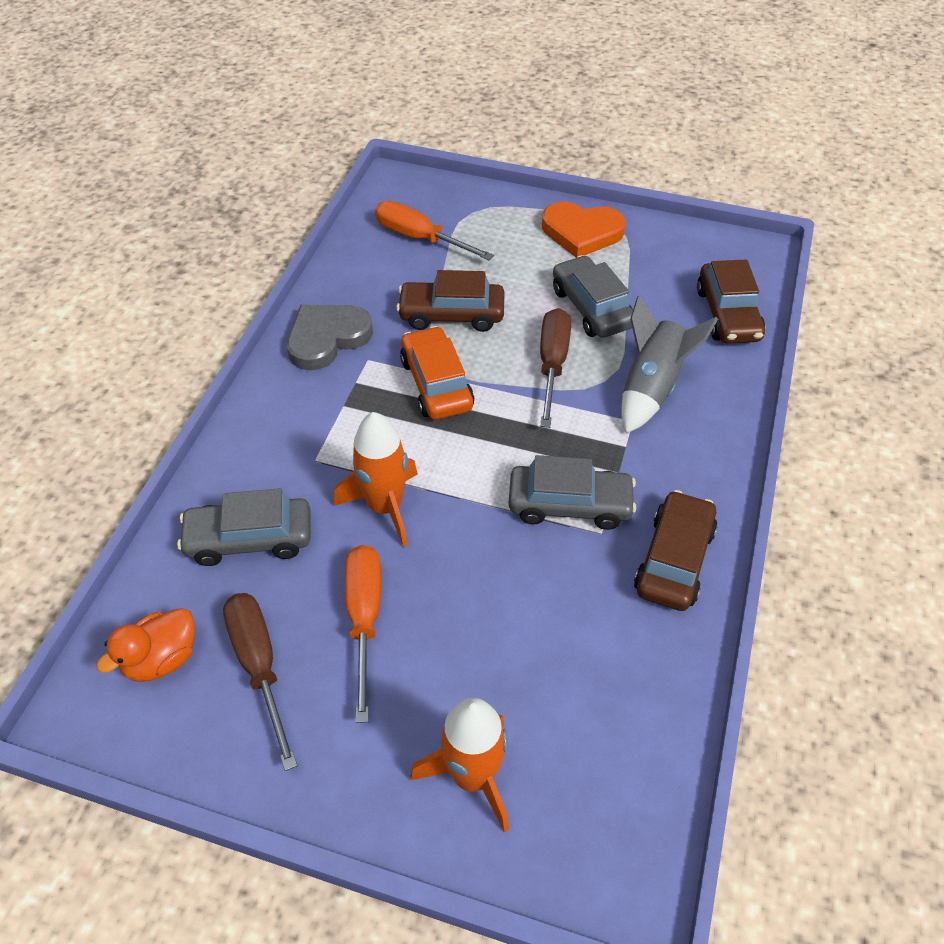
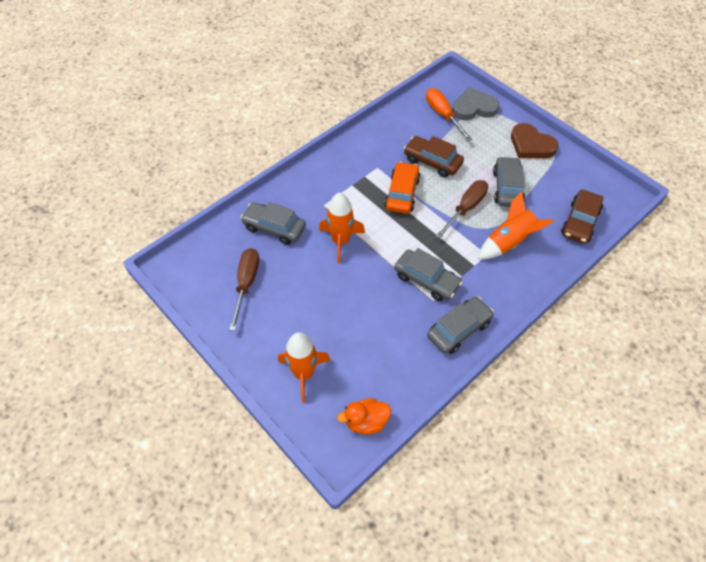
camera: 30 degrees right, 5 degrees up
orange duck [96,608,195,682] -> orange duck moved to [337,398,391,434]
grey heart [287,305,373,370] -> grey heart moved to [452,87,499,120]
orange screwdriver [345,545,381,723] -> none
orange heart [542,202,626,258] -> brown heart [511,123,558,158]
grey rocket [621,296,718,434] -> orange rocket [478,191,554,259]
brown car [634,490,717,611] -> grey car [427,296,494,354]

